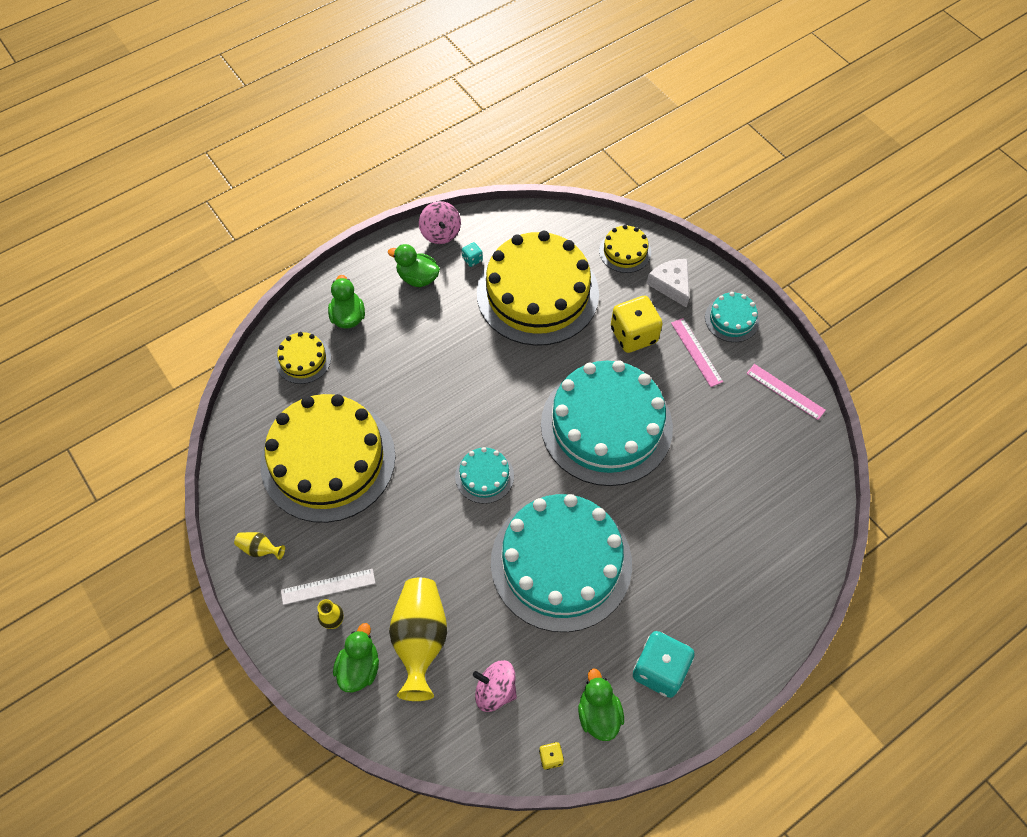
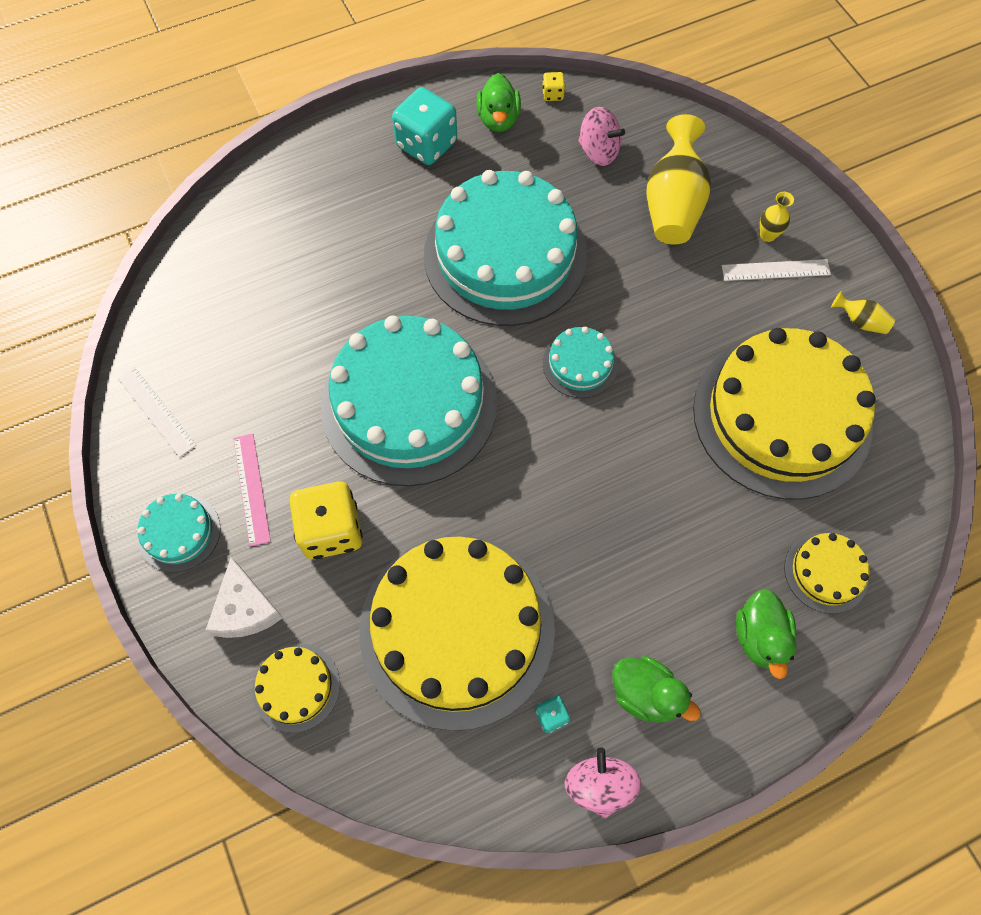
camera: 170 degrees left, 5 degrees up
green duck [333,623,379,692] -> none
pink ruler [746,364,826,420] -> white ruler [118,367,197,457]

